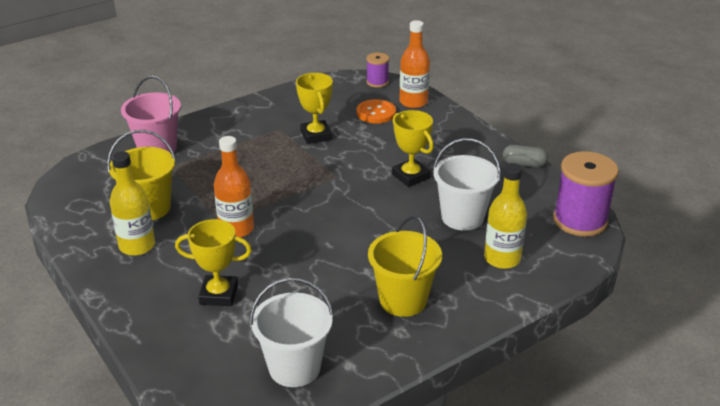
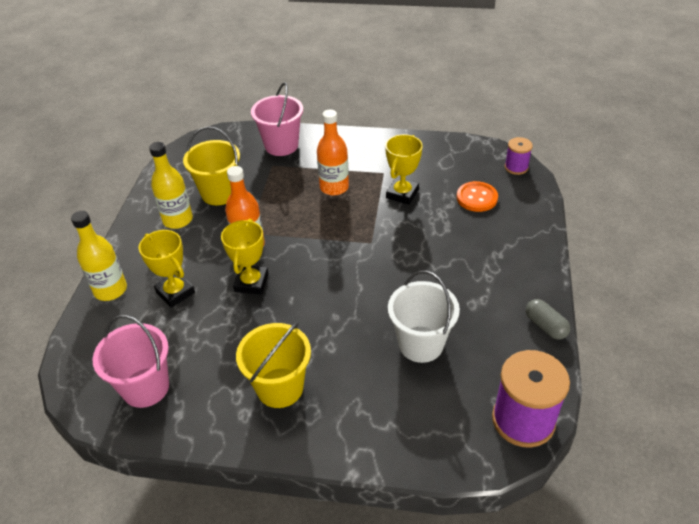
camera: 45 degrees right, 10 degrees up
white bucket [250,278,334,387] -> pink bucket [93,315,169,408]
yellow trophy [392,110,434,187] -> yellow trophy moved to [221,219,269,295]
orange bottle [399,20,430,108] -> orange bottle moved to [317,109,349,196]
yellow bottle [484,163,527,269] -> yellow bottle moved to [71,211,127,301]

